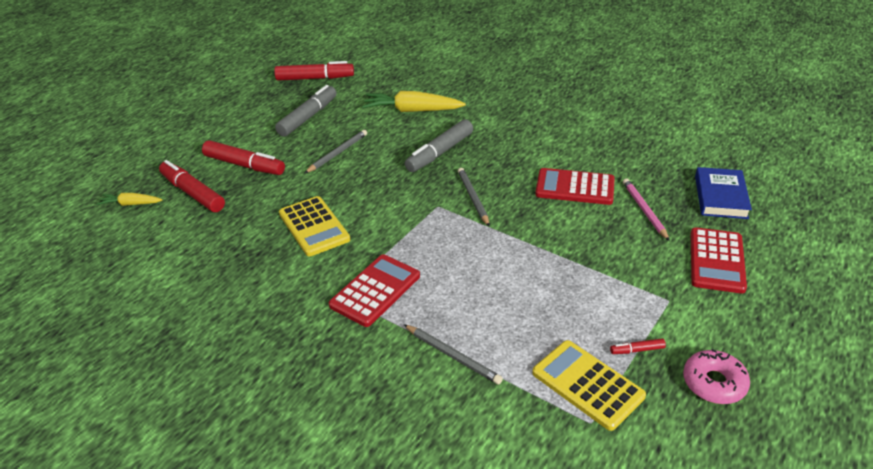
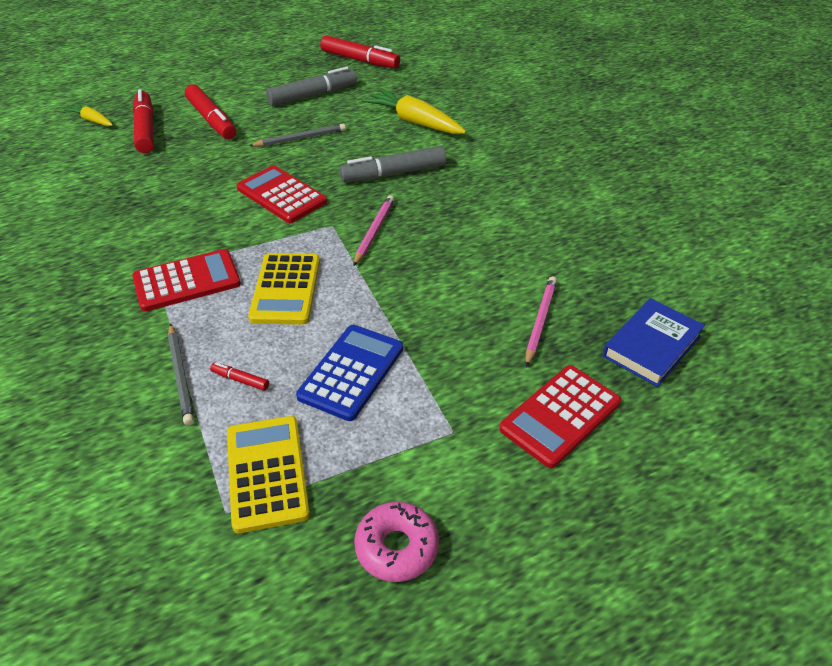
camera: 30 degrees right, 5 degrees up
yellow calculator [279,196,350,256] -> yellow calculator moved to [248,253,320,325]
grey pencil [458,168,489,226] -> pink pencil [353,195,395,266]
red calculator [535,168,615,205] -> red calculator moved to [237,165,327,223]
red marker [610,338,666,354] -> red marker moved to [210,362,269,391]
none -> blue calculator [296,325,403,421]

